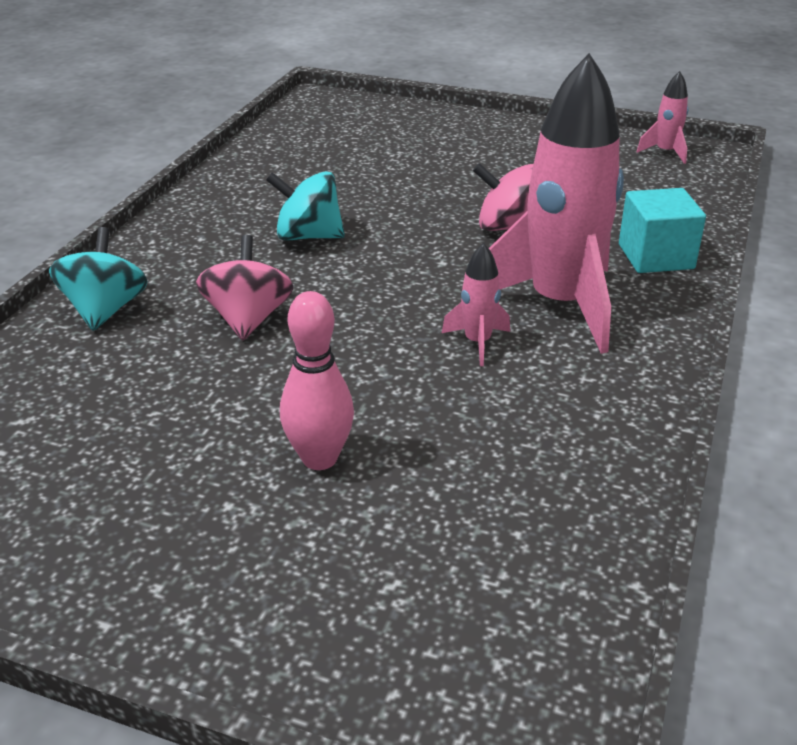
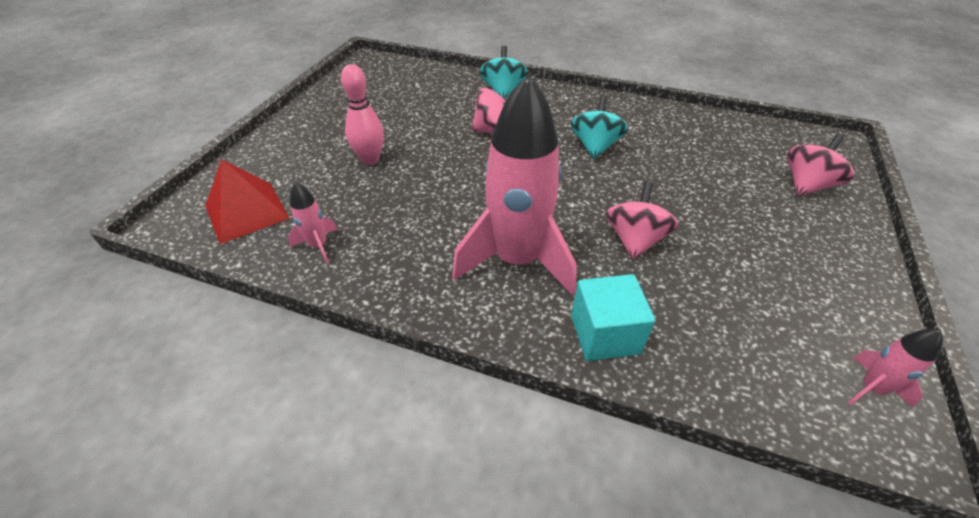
camera: 90 degrees right, 10 degrees up
turquoise spinning top [49,227,148,331] -> turquoise spinning top turned 90 degrees counterclockwise [479,46,528,100]
pink rocket [442,243,510,366] -> pink rocket moved to [288,182,338,264]
none -> red pyramid [205,159,290,244]
none -> pink spinning top [787,134,854,196]

